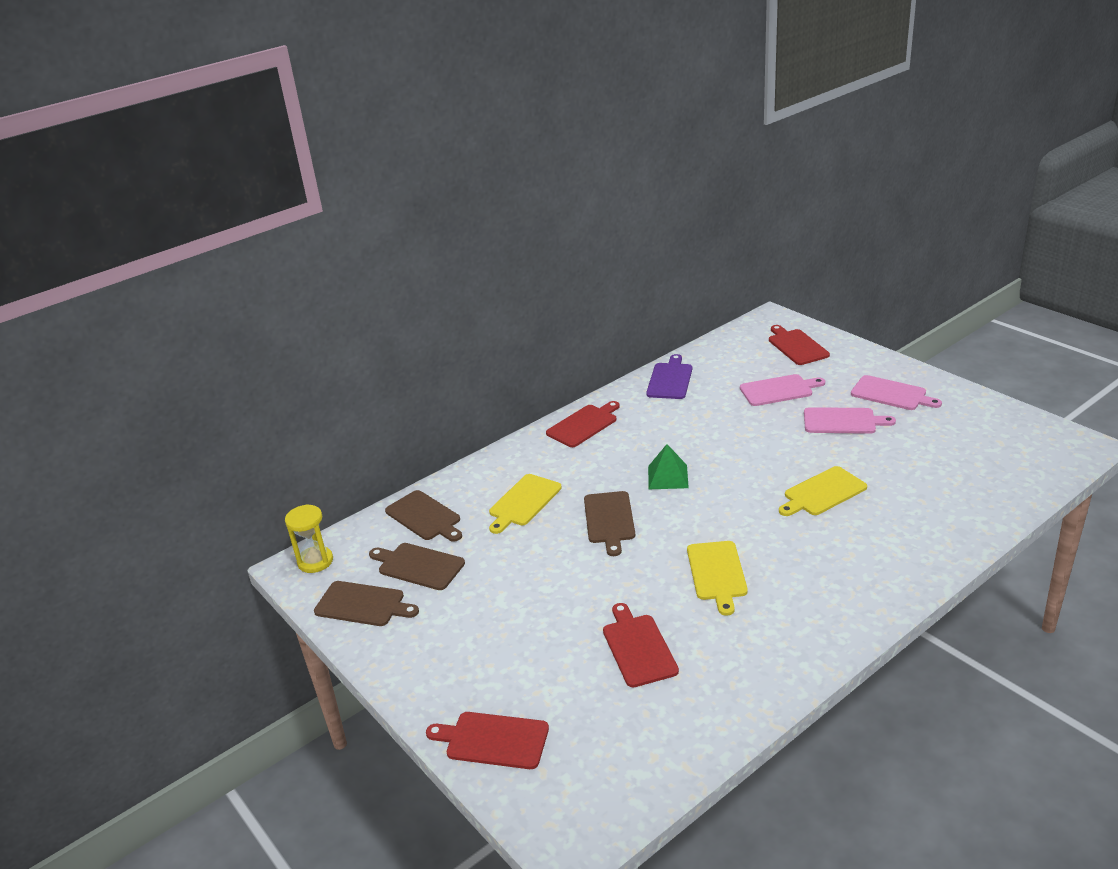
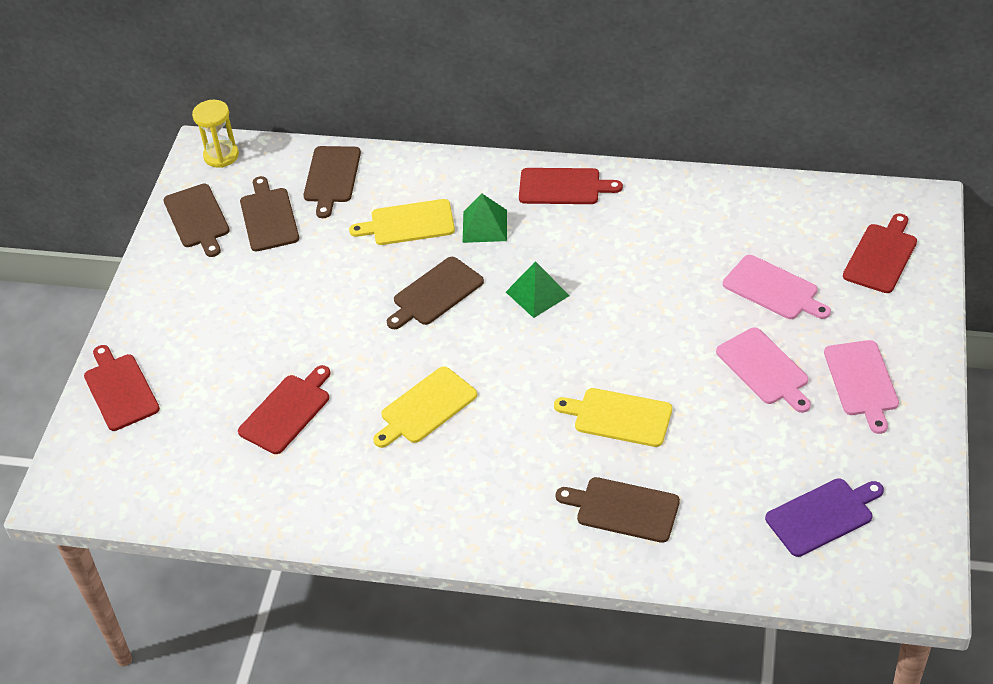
camera: 50 degrees right, 15 degrees up
purple cutting board [646,354,692,399] -> purple cutting board moved to [765,478,884,557]
none -> green pyramid [463,194,507,243]
none -> brown cutting board [556,477,680,543]

